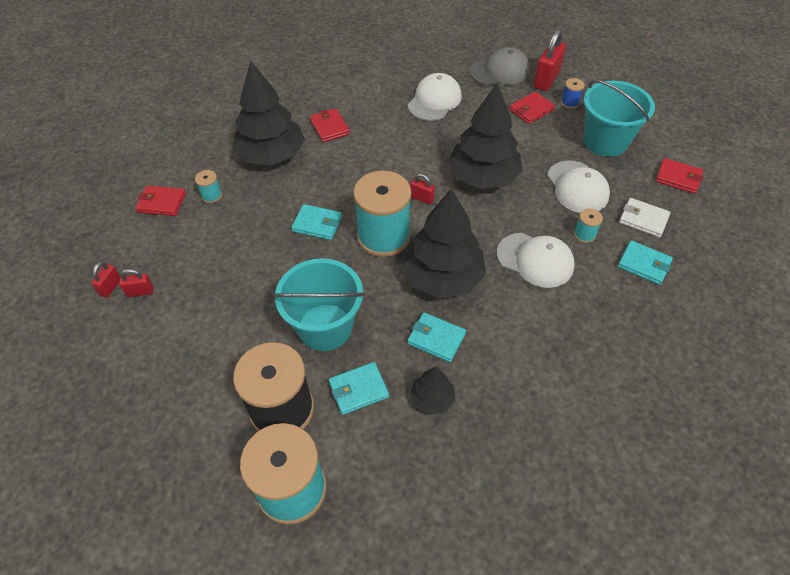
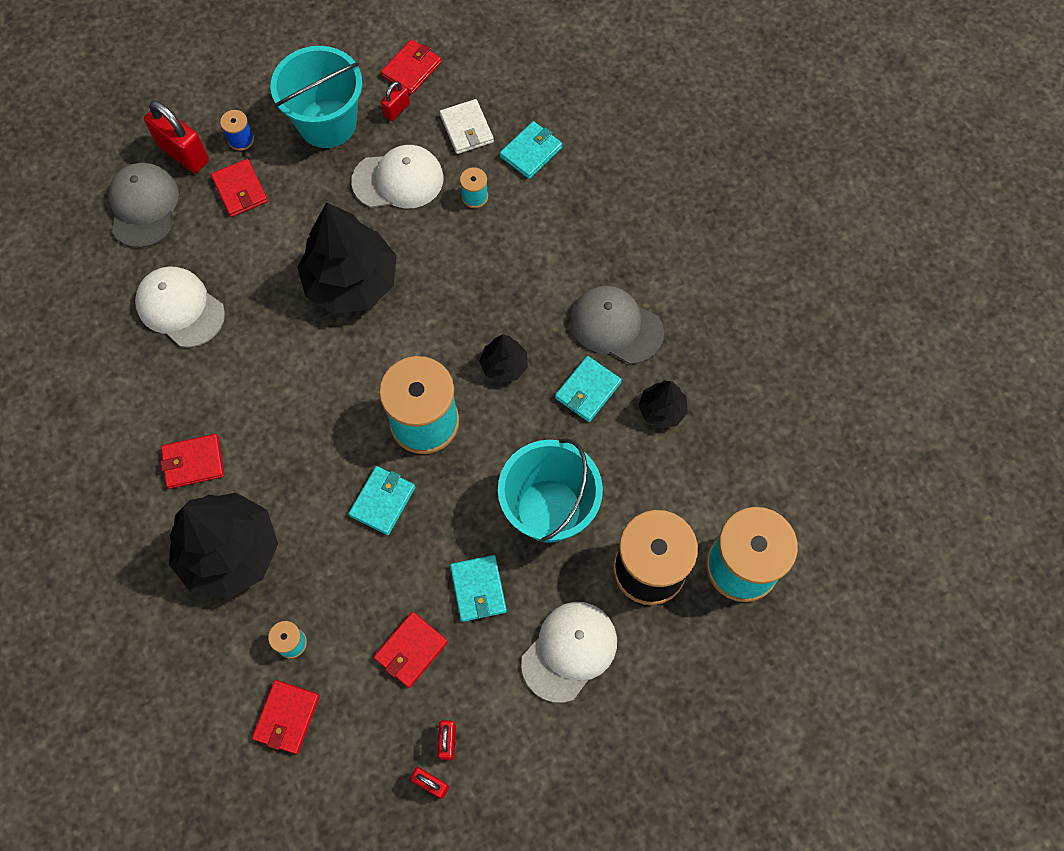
camera: 80 degrees left, 15 degrees up
turquoise wallet [329,362,389,415] -> turquoise wallet moved to [450,555,507,622]
black tree [402,188,486,299] -> black tree [479,334,528,383], size x0.48
red padlock [410,174,435,205] -> red padlock moved to [381,81,410,121]
white cap [497,233,575,288] -> white cap moved to [521,602,617,703]
white wallet [619,198,670,237] -> white wallet turned 60 degrees counterclockwise [440,99,494,154]
none -> red wallet [374,612,448,688]
none -> grey cap [570,286,664,364]

